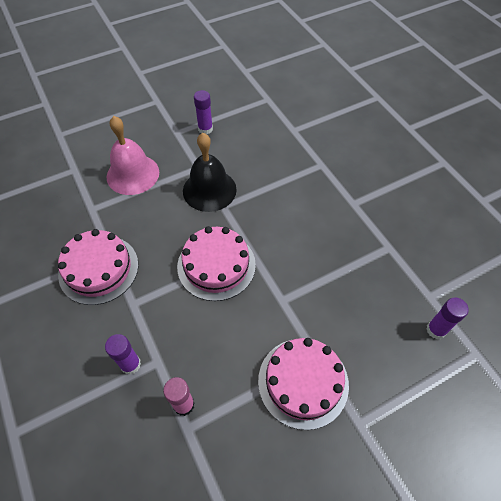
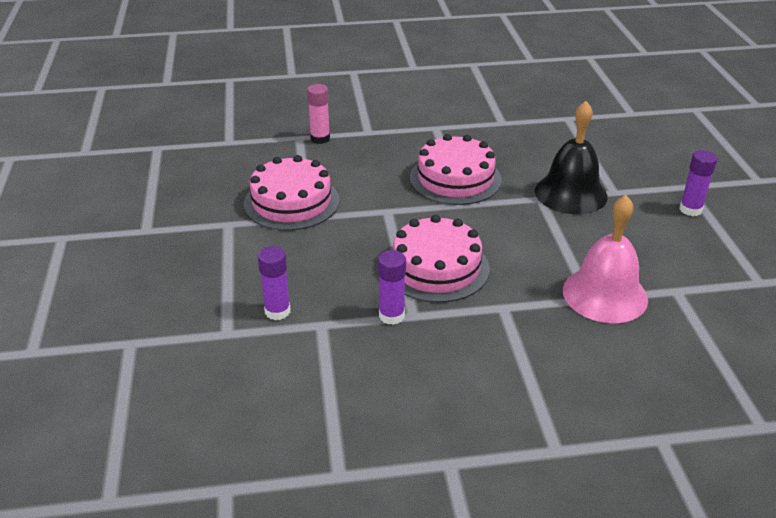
camera: 110 degrees right, 20 degrees down
pink cake [58,229,138,305] -> pink cake moved to [392,215,490,303]
purple glue stick [105,334,141,375] -> purple glue stick moved to [378,250,406,325]
pink bell [107,116,159,195] -> pink bell moved to [563,195,648,323]

